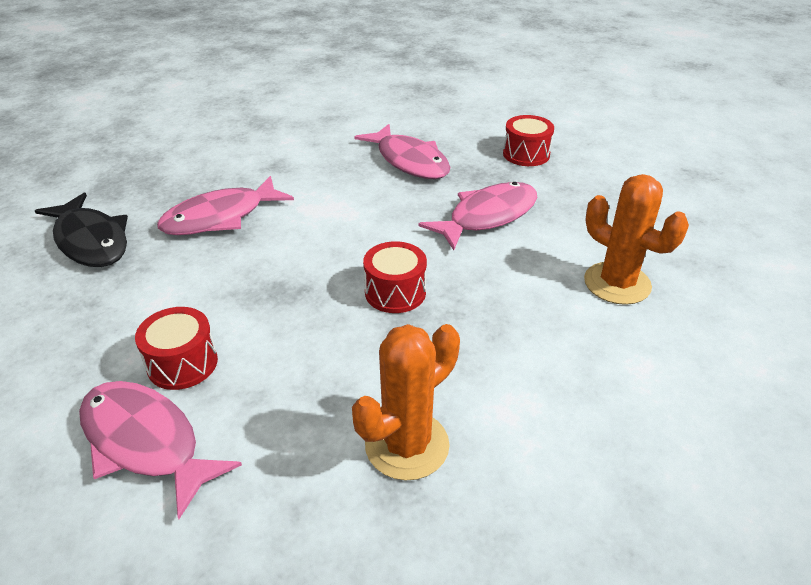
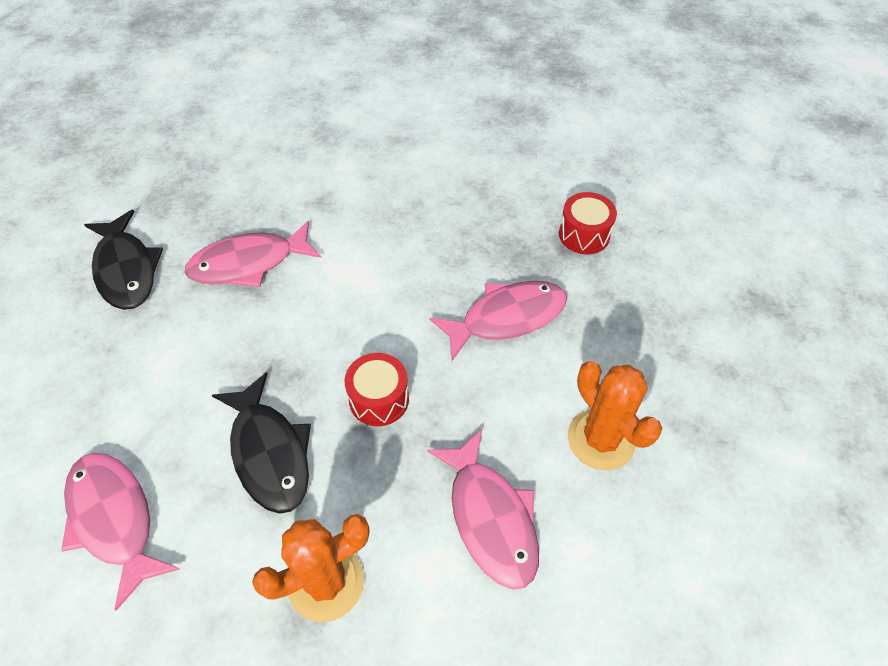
camera: 15 degrees right, 15 degrees up
red drum [135,307,218,390] -> none
pink fish [354,124,450,179] -> pink fish moved to [427,429,539,589]
none -> black fish [212,372,311,514]

